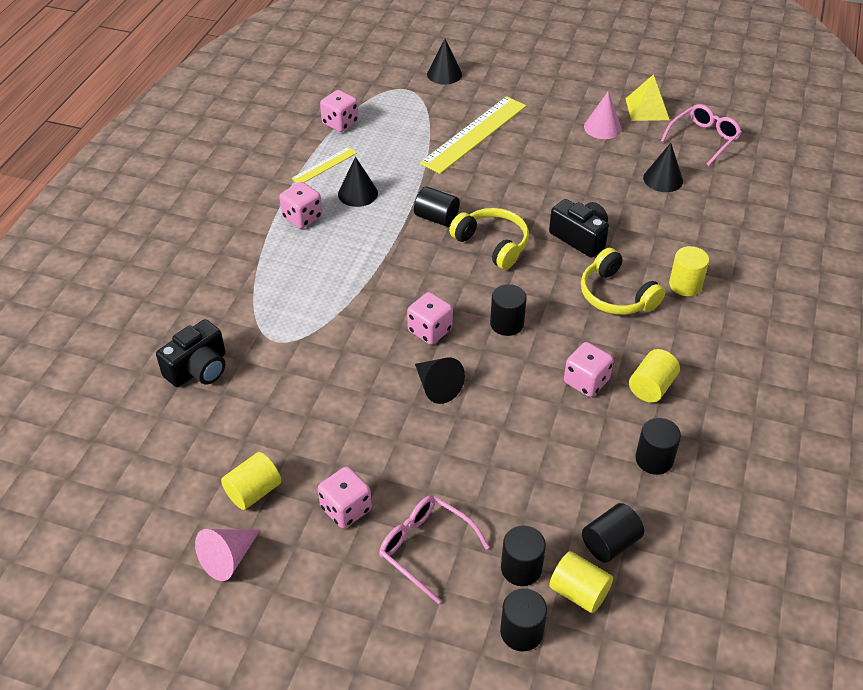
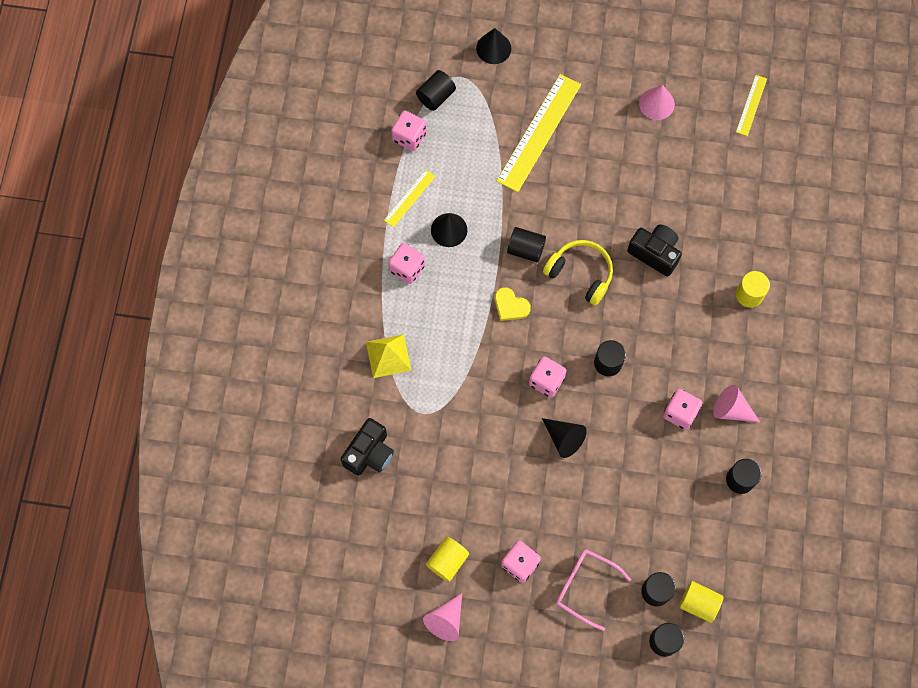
camera: 10 degrees left, 25 degrees up
yellow headphones [581,248,665,315] -> none
black cylinder [582,503,644,563] -> black cylinder moved to [416,70,456,111]
yellow pyramid [625,74,669,121] -> yellow pyramid moved to [366,334,411,378]
yellow cylinder [629,349,680,403] -> pink cone [713,385,760,422]
black cone [643,143,683,192] -> none
pink glasses [661,104,742,166] -> yellow ruler [736,75,767,136]
none -> yellow heart [495,287,531,321]

